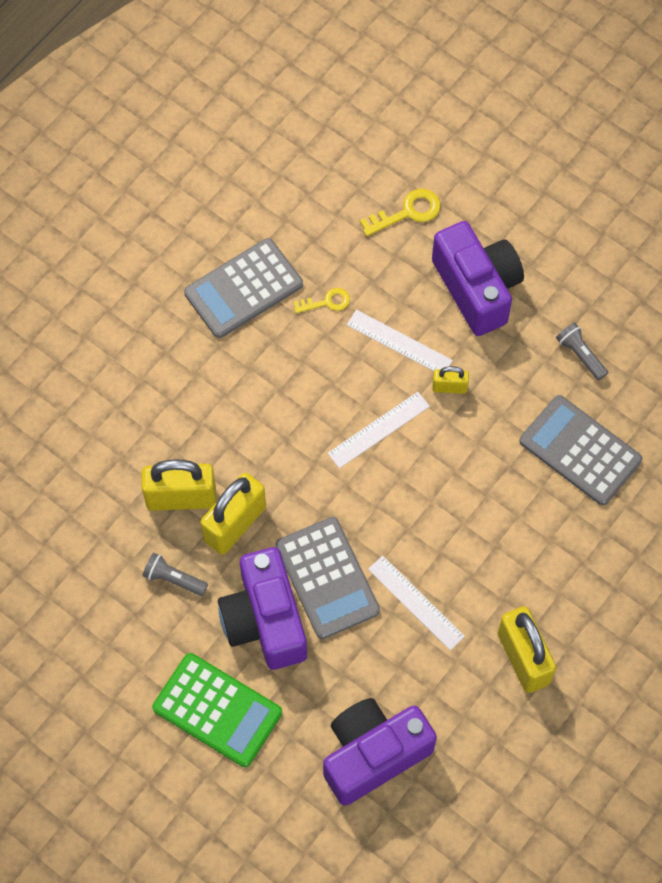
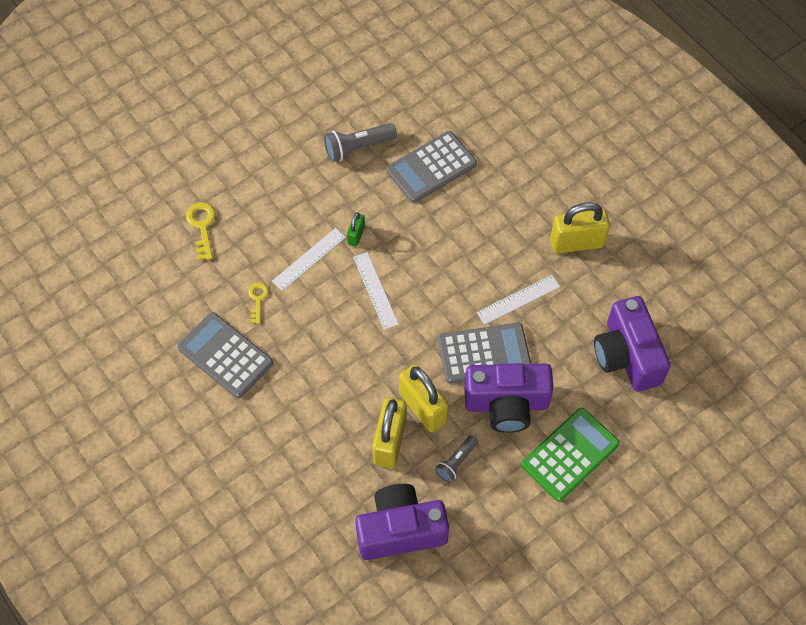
camera: 75 degrees left, 5 degrees down
grey calculator [184,238,303,338] -> grey calculator turned 150 degrees clockwise [177,312,273,398]
purple camera [432,221,524,336] -> purple camera moved to [355,484,449,560]
yellow padlock [432,366,469,394] -> green padlock [347,212,365,247]
grey flashlight [556,323,608,381] -> grey flashlight [324,123,397,162], size x1.55

